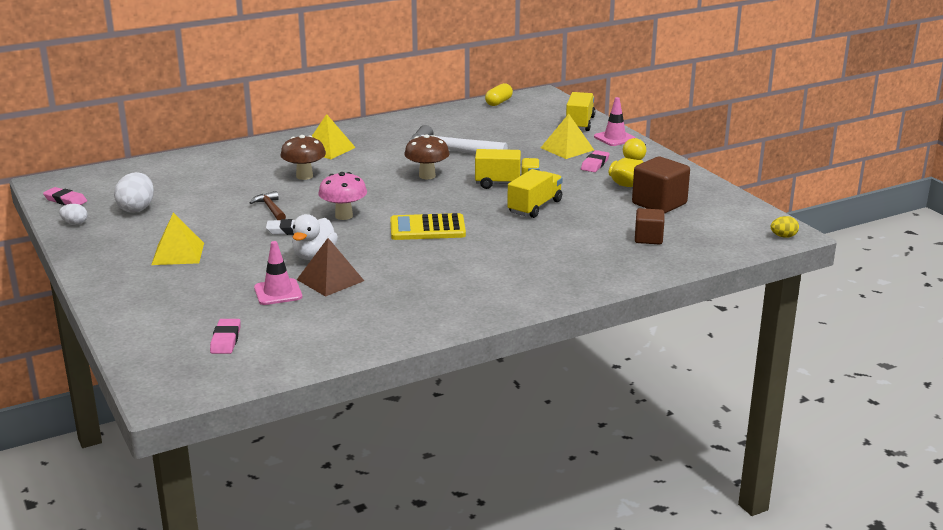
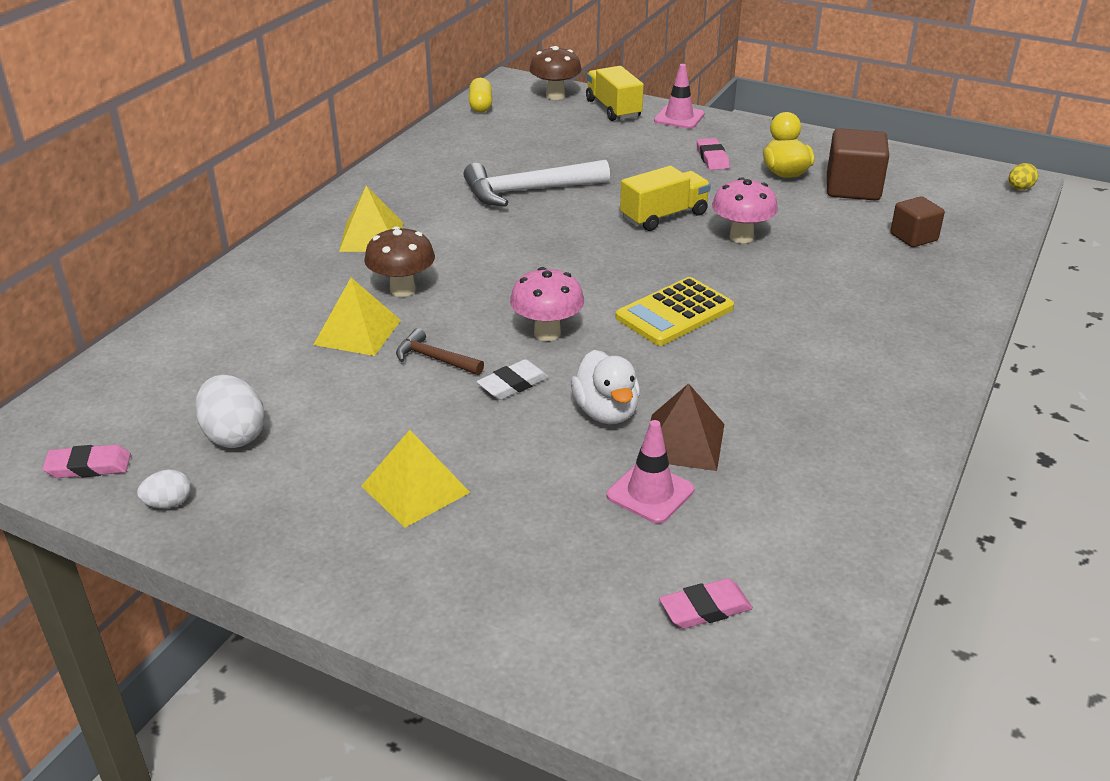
camera: 35 degrees left, 10 degrees up
pink eraser [210,319,241,354] -> pink eraser turned 75 degrees counterclockwise [659,578,753,629]
brown mushroom [404,134,449,179] -> brown mushroom moved to [529,46,582,100]
yellow truck [507,169,563,218] -> pink mushroom [712,177,778,243]
yellow pyramid [541,114,594,159] -> yellow pyramid moved to [313,278,401,356]

